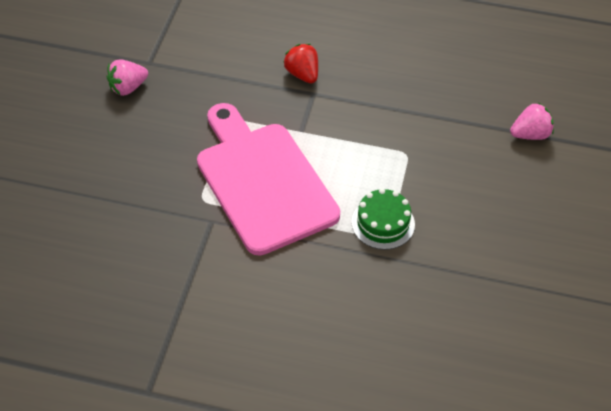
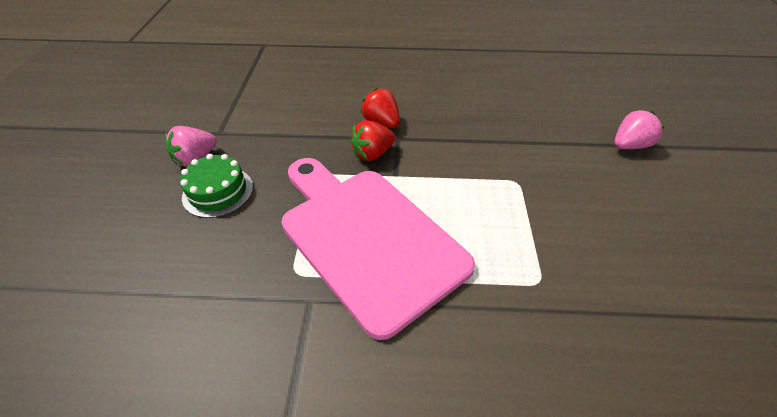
camera: 10 degrees left, 5 degrees down
green cake [352,188,415,250] -> green cake moved to [180,154,253,218]
none -> red strawberry [350,120,396,161]

